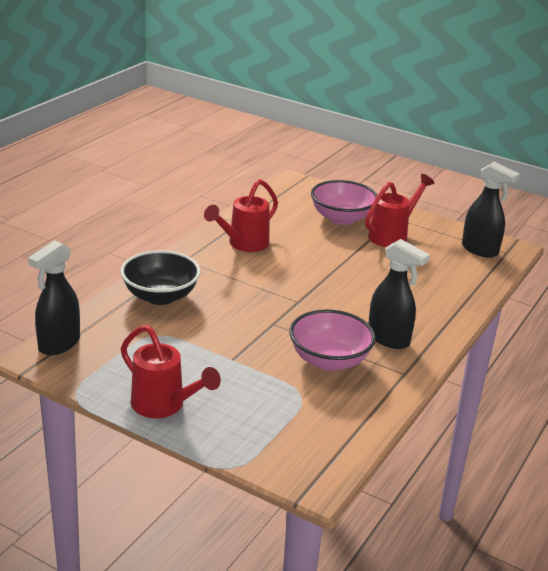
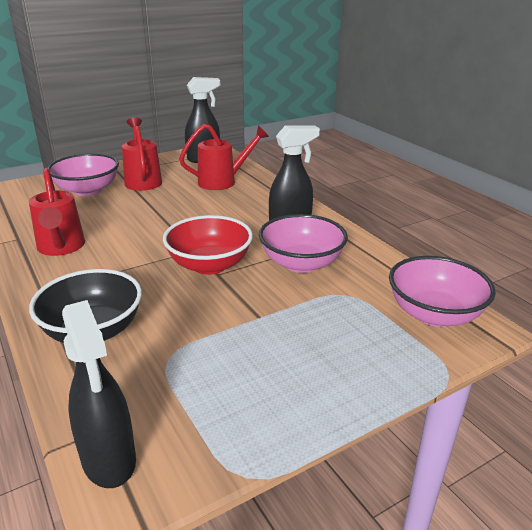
camera: 60 degrees left, 0 degrees up
red watering can [121,325,221,418] -> red watering can moved to [179,124,269,190]
none -> red bowl [163,215,253,275]
none -> pink bowl [389,256,496,327]

